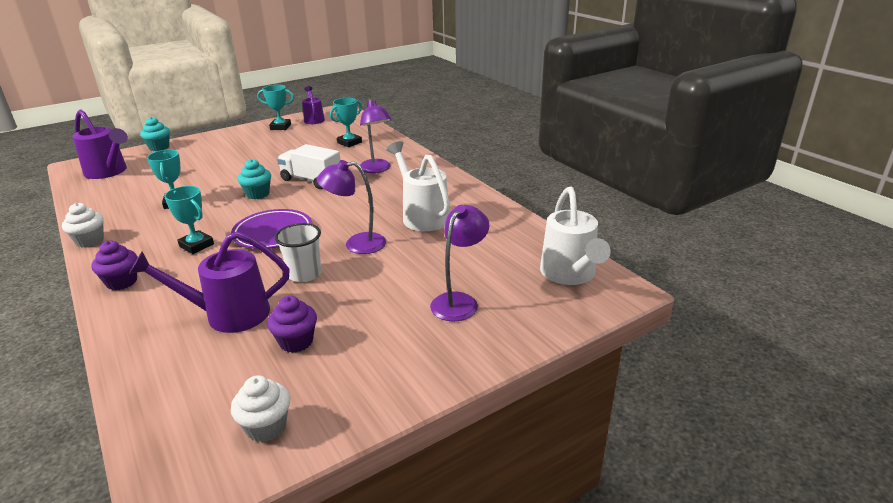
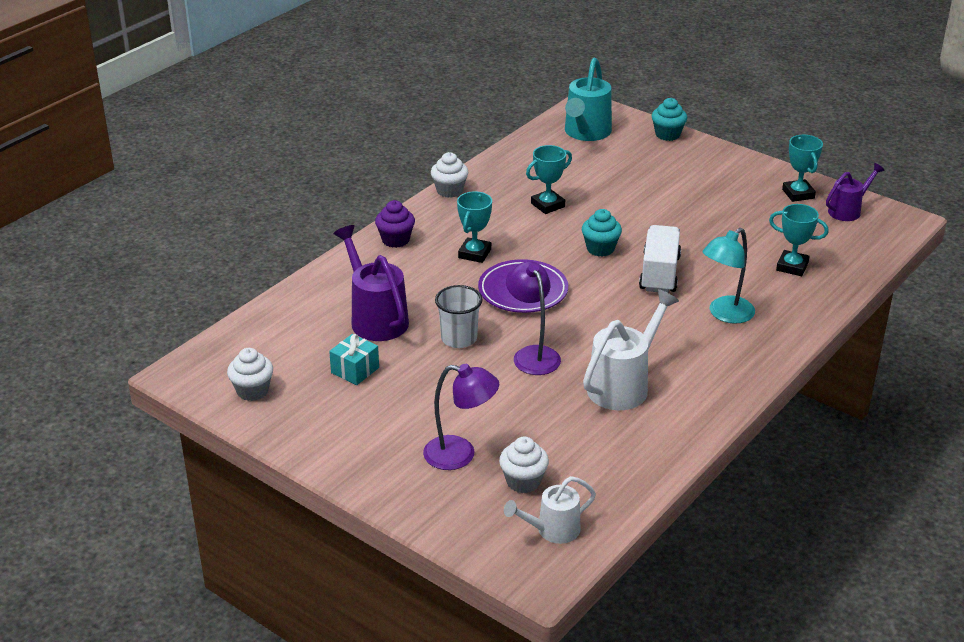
camera: 70 degrees right, 5 degrees up
purple watering can [72,109,128,179] -> turquoise watering can [565,58,612,141]
purple cupcake [267,296,317,353] -> turquoise gift [329,334,379,385]
purple lamp [360,99,392,173] -> turquoise lamp [703,228,755,324]
white watering can [540,186,611,285] -> white watering can [504,476,596,544], size x0.62
none -> white cupcake [499,437,549,493]

